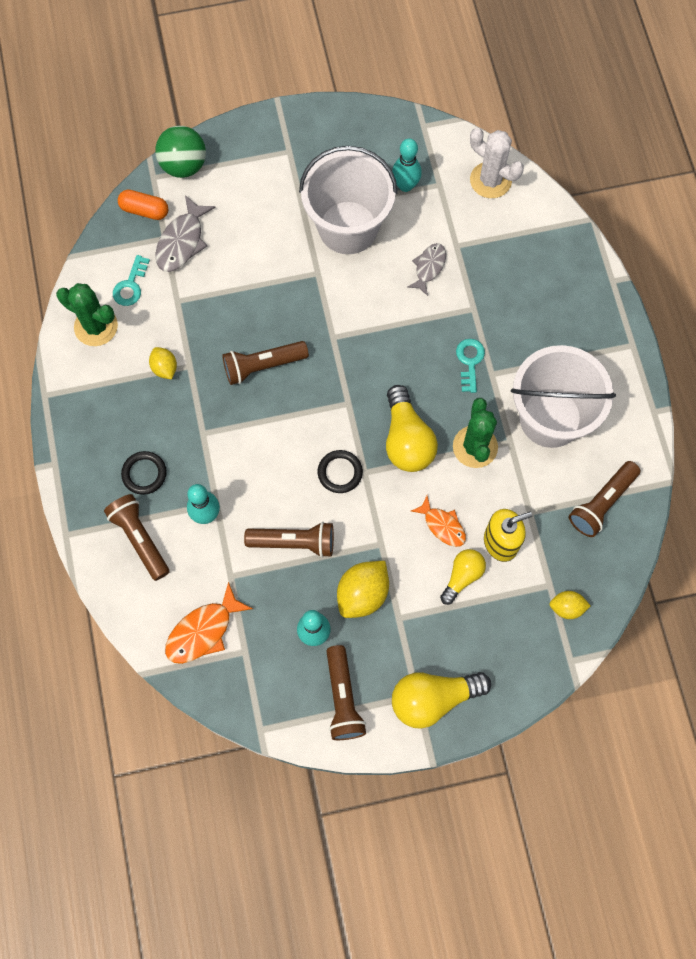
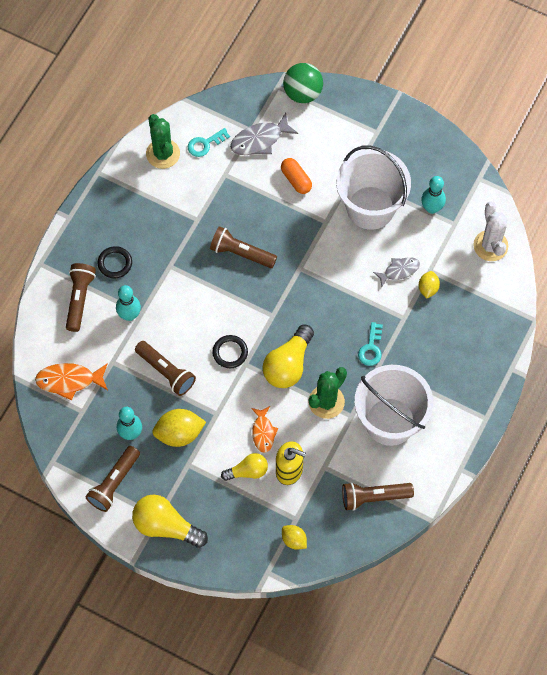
camera: 40 degrees right, 5 degrees down
orange capsule [118,189,168,220] -> orange capsule moved to [281,158,312,194]
yellow lemon [149,347,177,379] -> yellow lemon moved to [419,271,440,299]
turquoise key [456,339,485,393] -> turquoise key turned 150 degrees clockwise [358,322,383,366]

